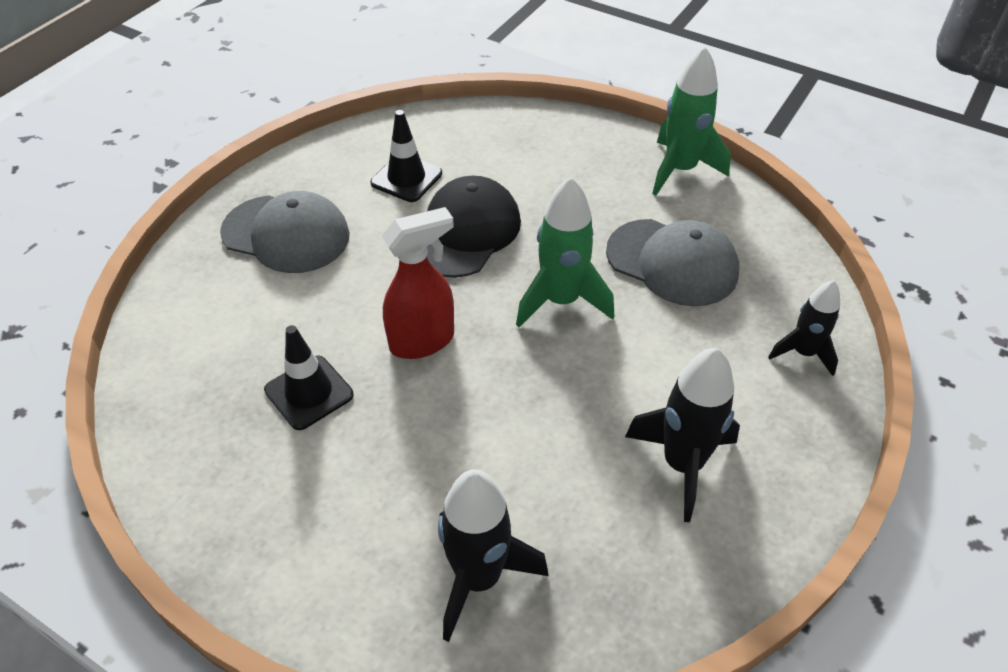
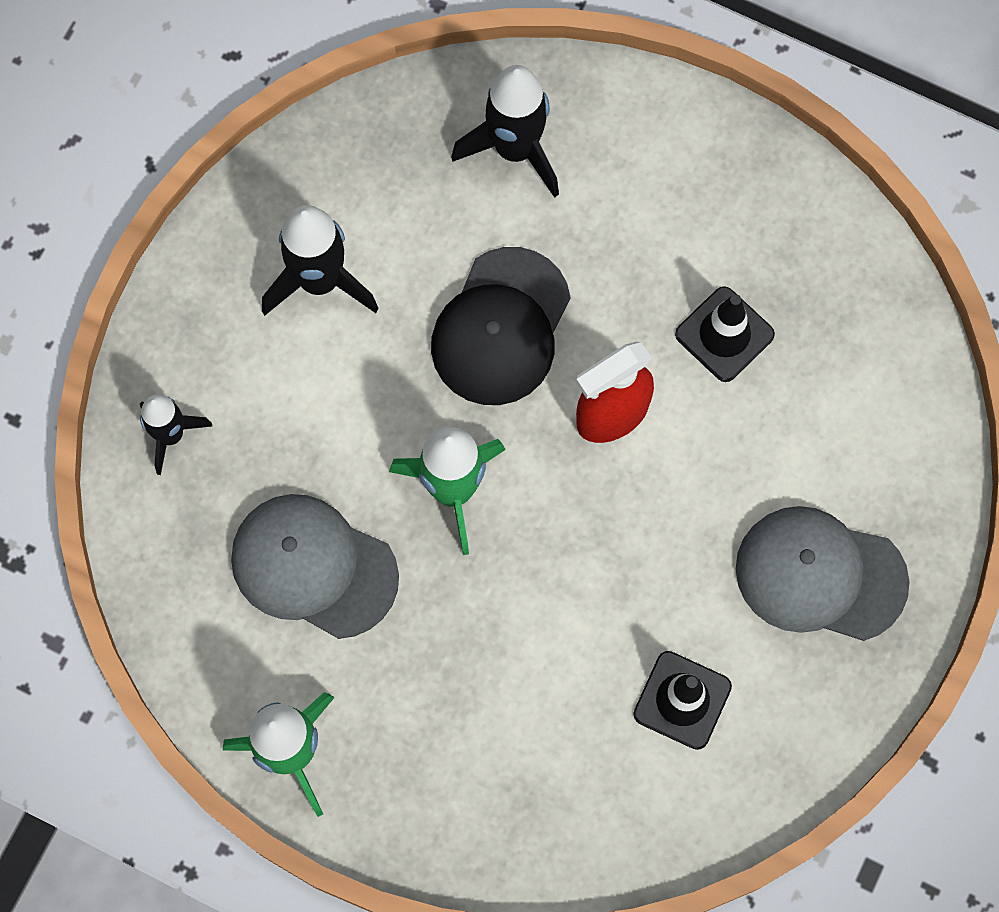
camera: 175 degrees right, 25 degrees up
black cap [427,176,521,278] -> black cap moved to [431,247,571,405]

